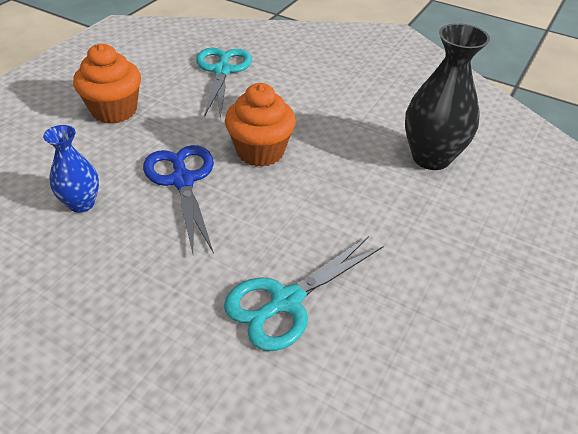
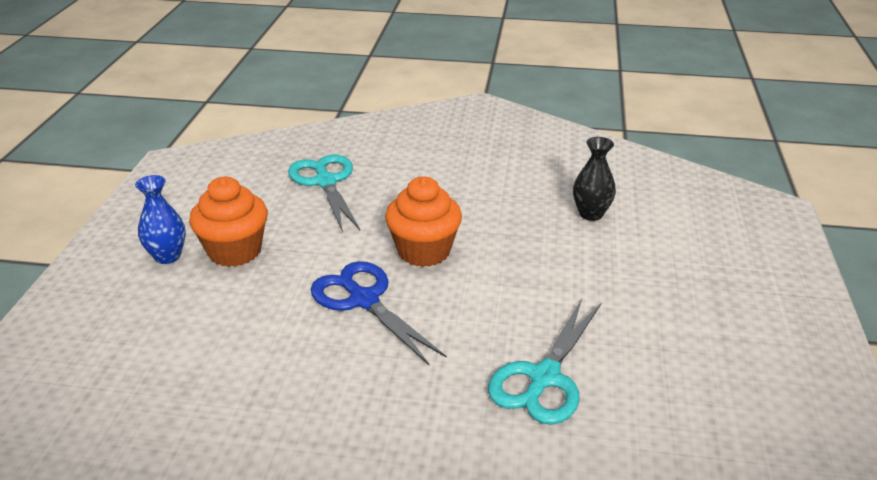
camera: 20 degrees left, 10 degrees down
blue vase [43,125,99,213] -> blue vase moved to [135,175,186,264]
black vase [405,23,490,170] -> black vase [573,137,616,221], size x0.59

